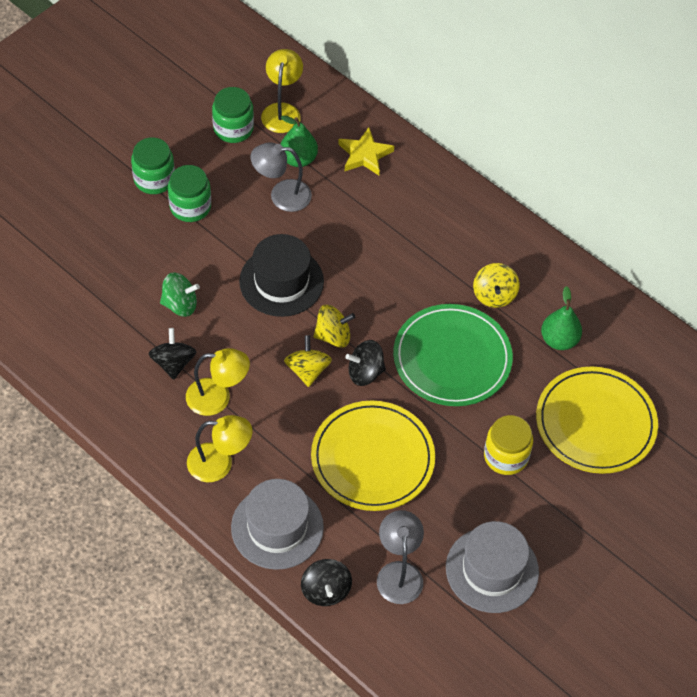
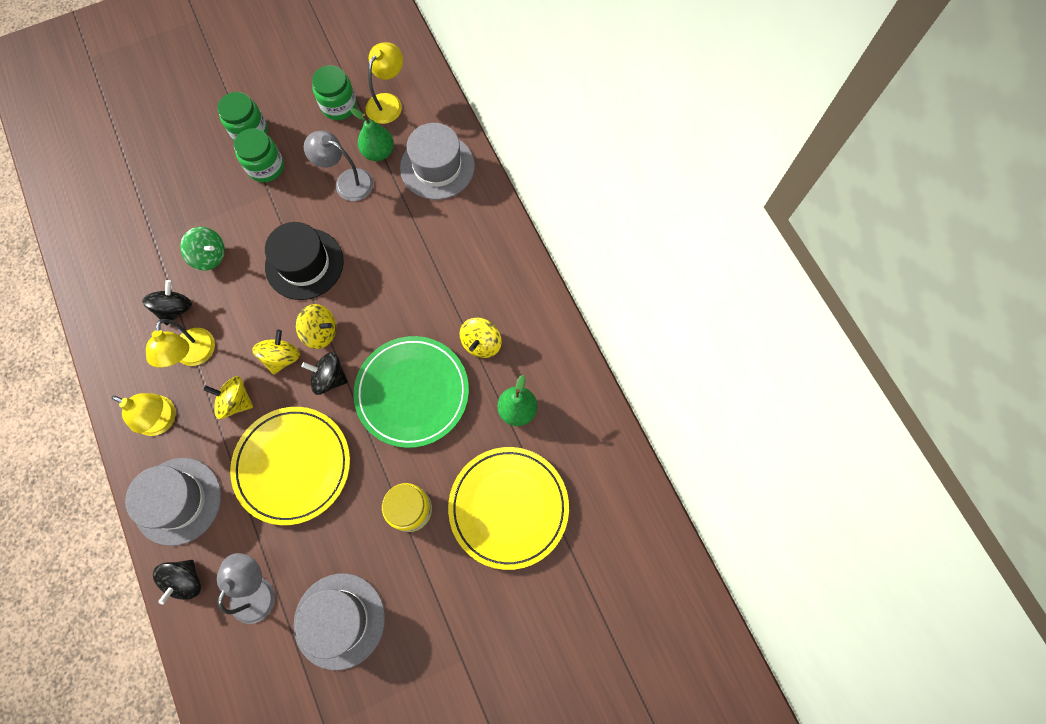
camera: 25 degrees right, 15 degrees up
yellow lamp [186,348,250,416] -> yellow lamp turned 60 degrees clockwise [146,319,215,368]
yellow star [338,128,394,175] -> grey hat [400,123,475,200]
none -> yellow spinning top [204,376,253,419]

